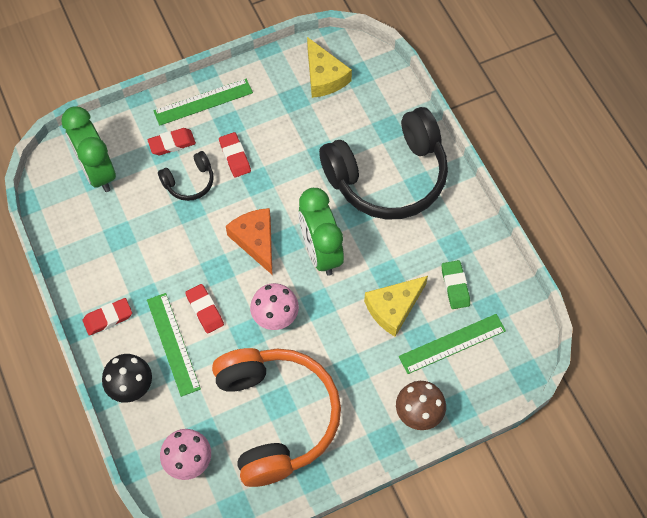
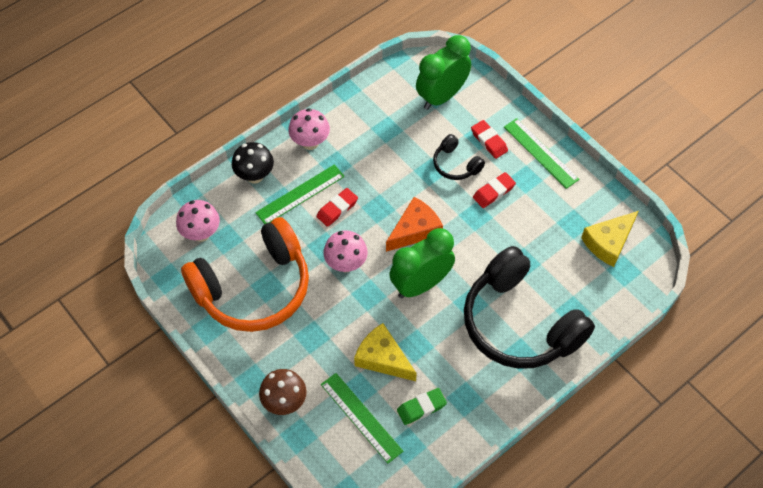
camera: 75 degrees right, 5 degrees down
red eraser [83,298,132,336] -> pink mushroom [288,108,330,150]

